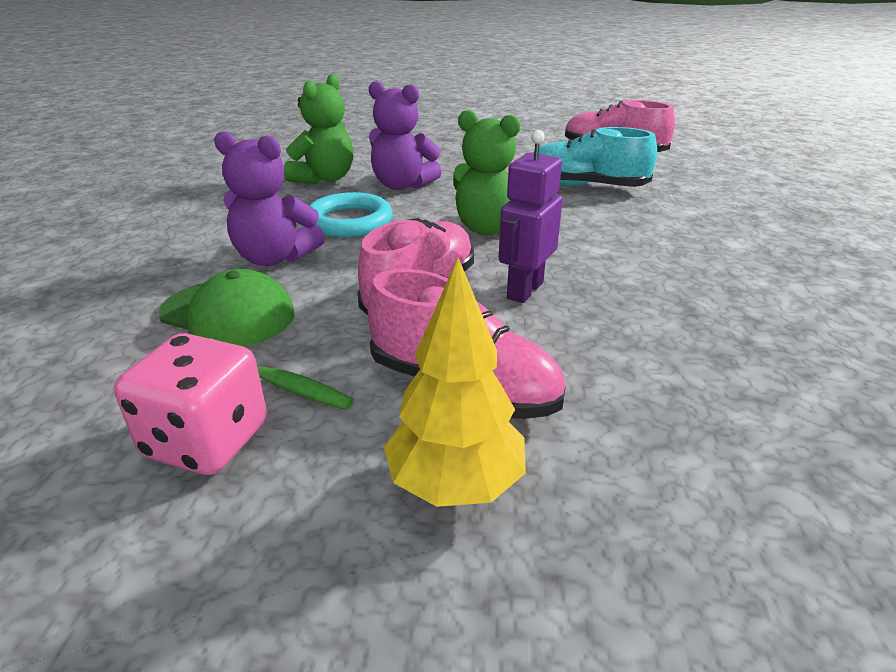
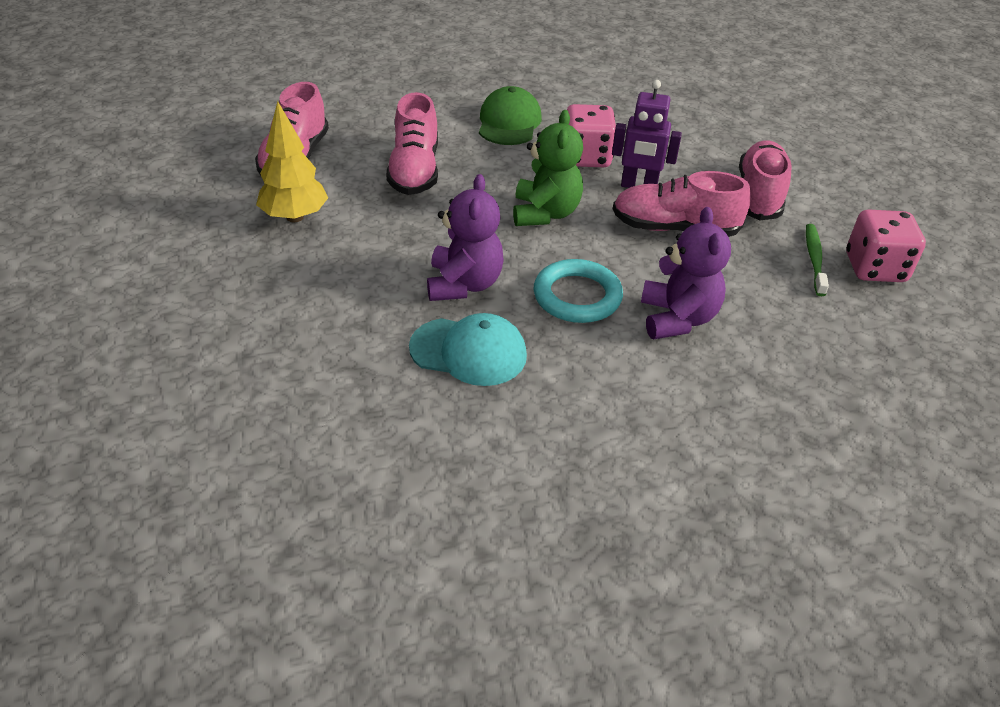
camera: 110 degrees left, 10 degrees up
green cap [158,269,294,346] -> green cap moved to [479,86,542,145]
green teddy bear [284,74,353,184] -> turquoise cap [409,313,527,386]
yellow tree [384,257,526,507] -> yellow tree moved to [256,101,328,222]
turquoise shoe [533,127,657,187] -> pink shoe [386,92,438,195]
none -> pink dice [567,104,616,167]

